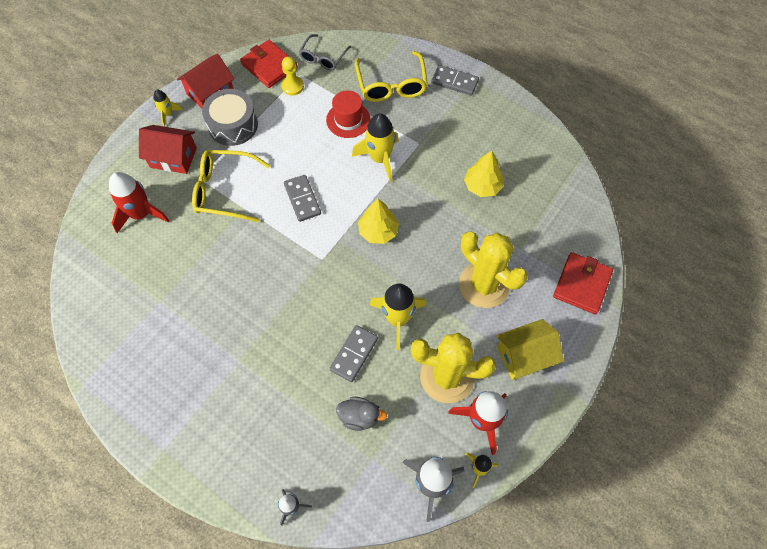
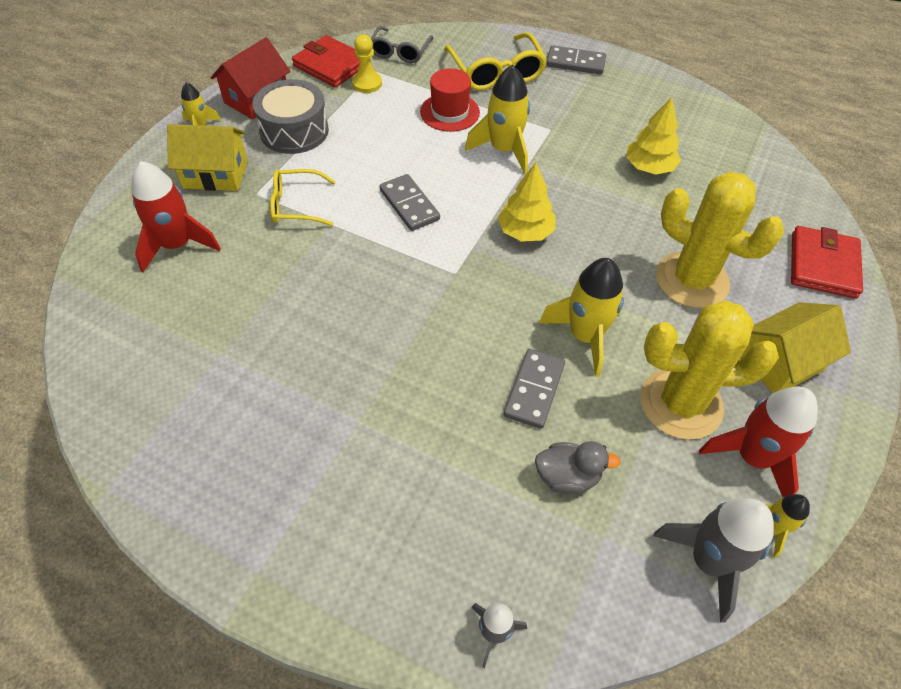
camera: 10 degrees left, 10 degrees down
red house [139,125,197,174] -> yellow house [167,124,248,191]
yellow glasses [192,150,270,222] -> yellow glasses [270,169,336,226], size x0.65

